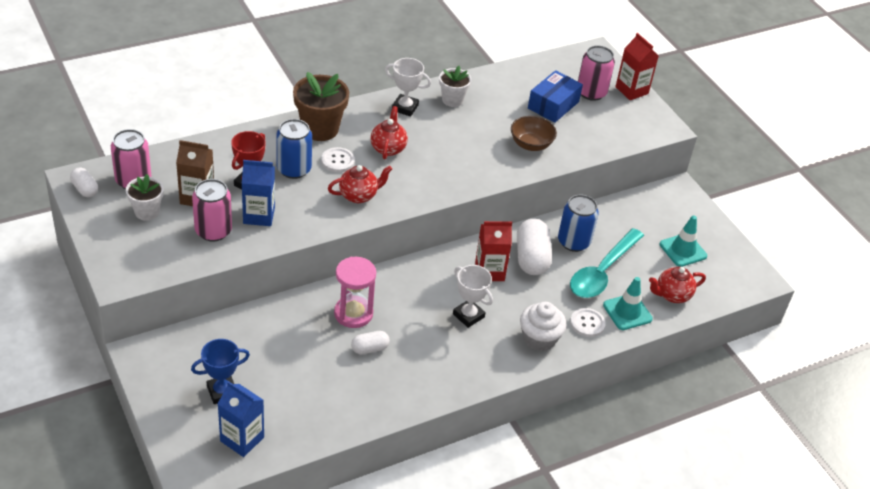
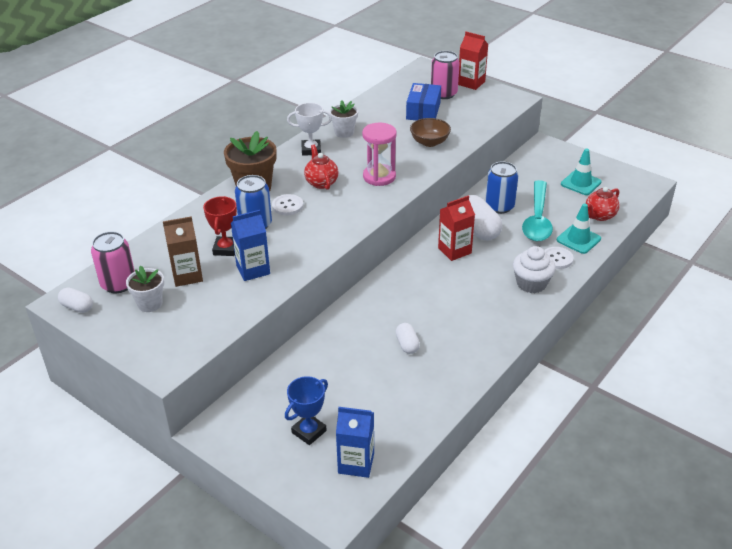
camera: 20 degrees left, 5 degrees down
pink can [192,179,232,241] -> none
red teapot [328,165,392,203] -> none
pink hourglass [334,257,376,328] -> pink hourglass moved to [362,122,397,186]
white capsule [351,331,390,354] -> white capsule turned 60 degrees counterclockwise [396,323,420,354]
white trophy [453,265,493,328] -> none

